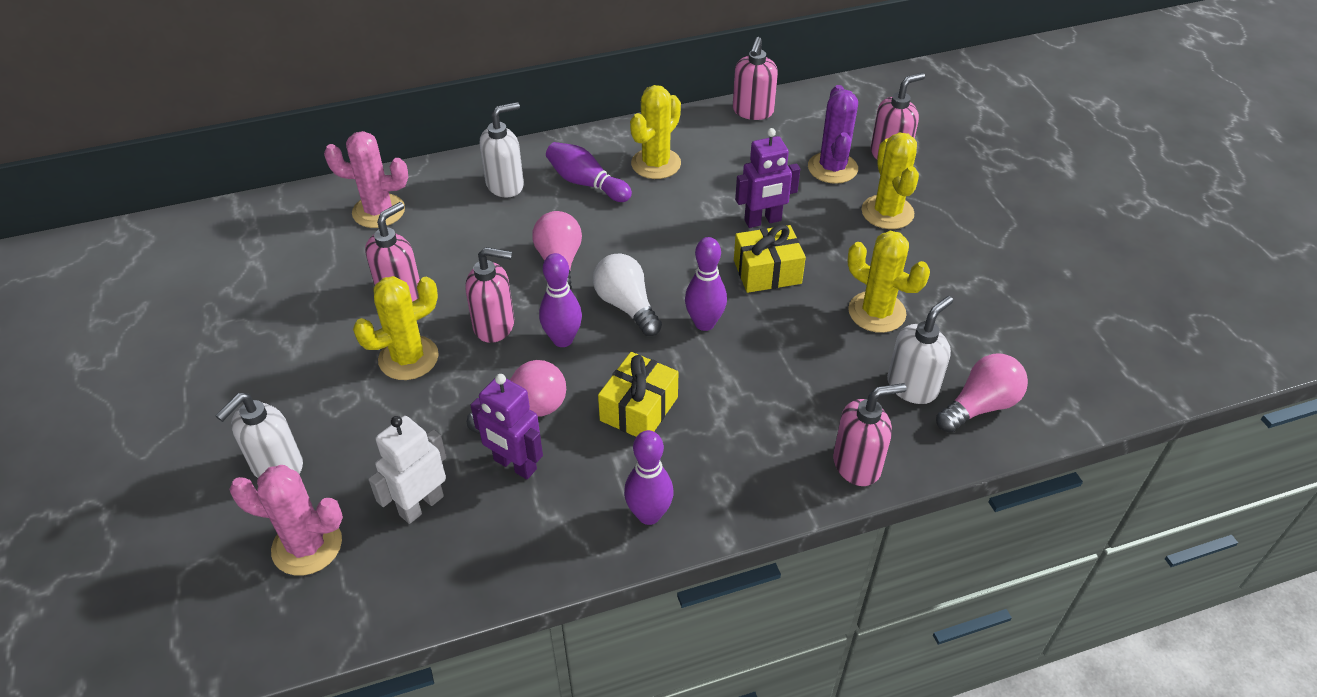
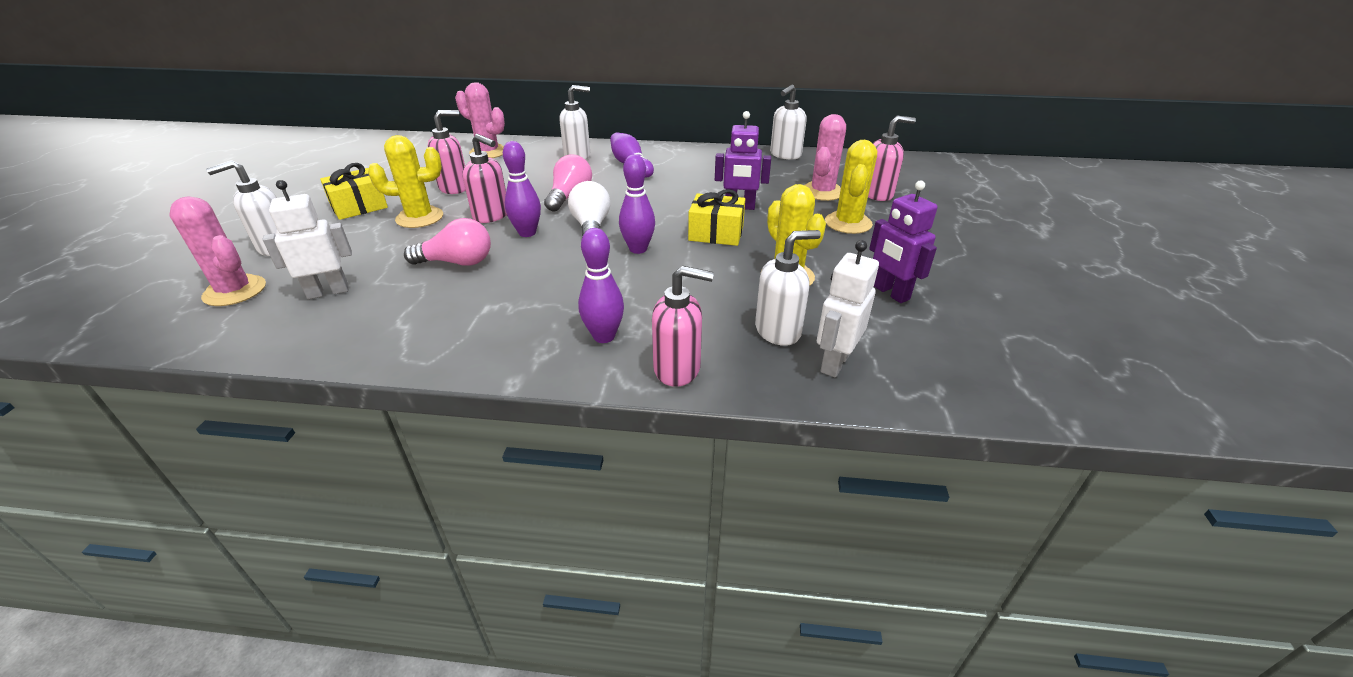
camera: 25 degrees right, 10 degrees down
purple robot [470,374,543,479] -> purple robot moved to [869,180,938,303]
yellow gift [598,352,678,437] -> yellow gift moved to [320,163,388,220]
purple bowling pin [624,430,674,525] -> purple bowling pin moved to [578,228,624,343]
yellow cactus [630,85,681,179] -> none
pink soap dispenser [733,37,778,120] -> white soap dispenser [770,84,807,160]
purple cactus [808,85,858,184] -> pink cactus [805,114,846,201]
pink light bulb [936,354,1028,433] -> white robot [817,240,879,377]

